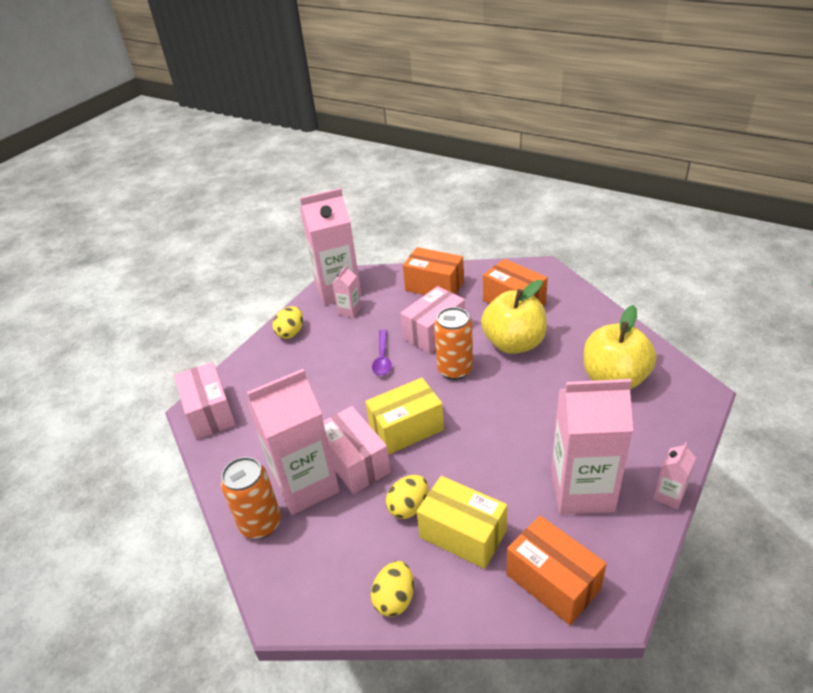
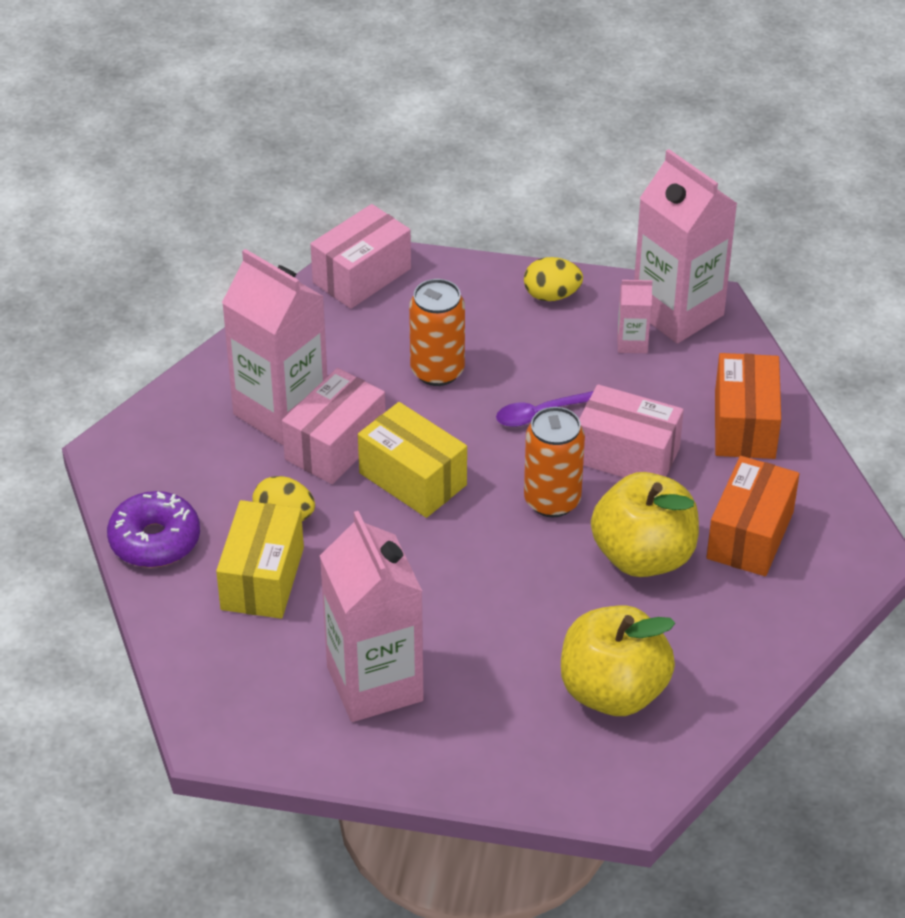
camera: 65 degrees right, 5 degrees up
orange can [221,457,281,539] -> orange can moved to [409,279,465,386]
yellow egg [371,561,414,617] -> purple donut [107,491,200,568]
orange box [506,516,607,625] -> none
pink carton [653,442,696,509] -> none

